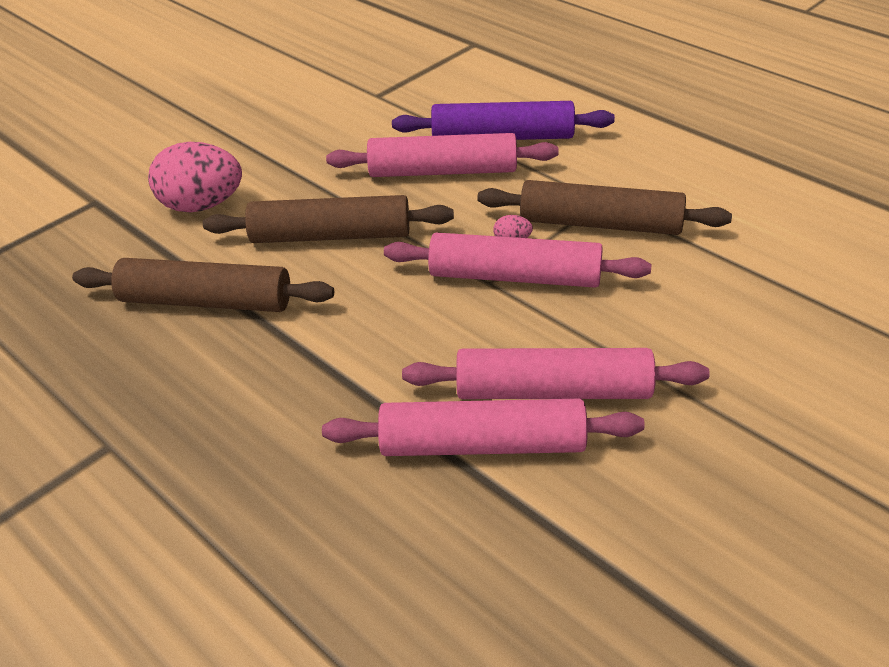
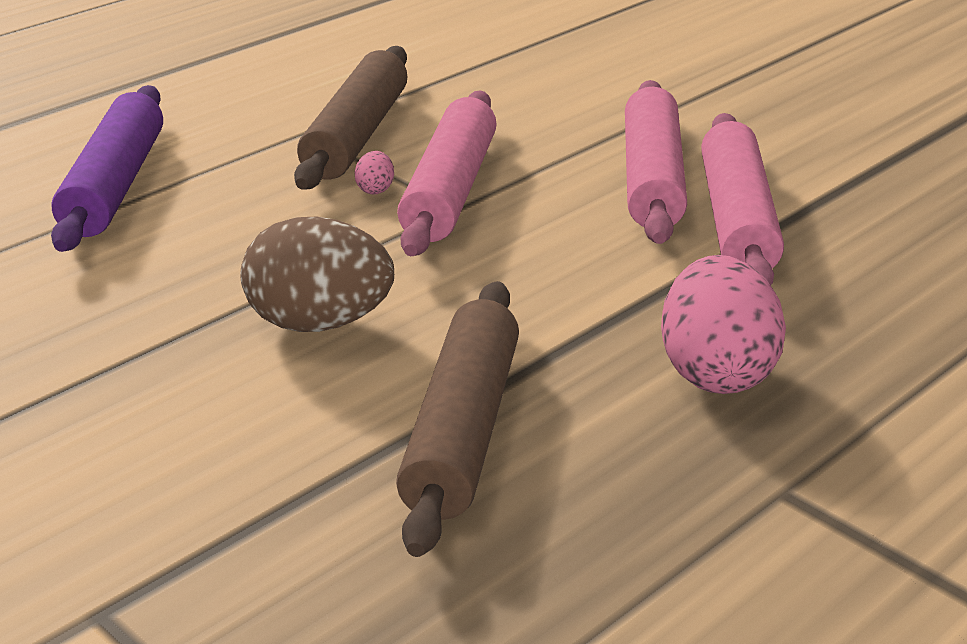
camera: 90 degrees left, 10 degrees down
pink egg [148,142,242,212] -> pink egg moved to [661,255,786,394]
brown rolling pin [203,195,454,243] -> brown egg [240,216,394,332]
pink rolling pin [326,133,559,177] -> none

